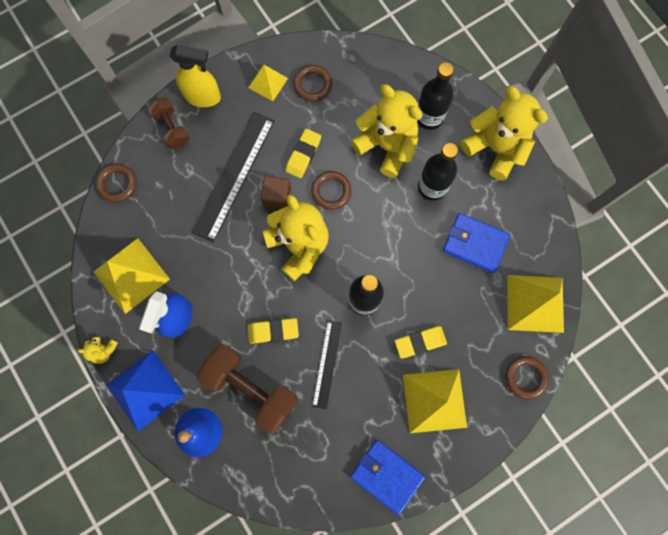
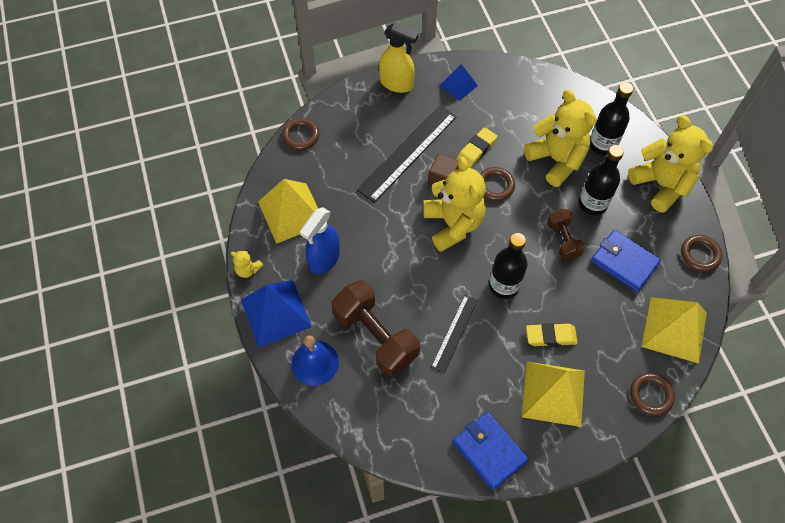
camera: 15 degrees right, 15 degrees down
brown dumbbell [148,97,190,149] -> brown dumbbell moved to [547,209,585,260]
yellow pyramid [248,65,288,101] -> blue pyramid [440,64,478,101]
yellow eraser [248,318,299,344] -> none
brown ring [294,65,332,102] -> brown ring moved to [681,235,722,272]

